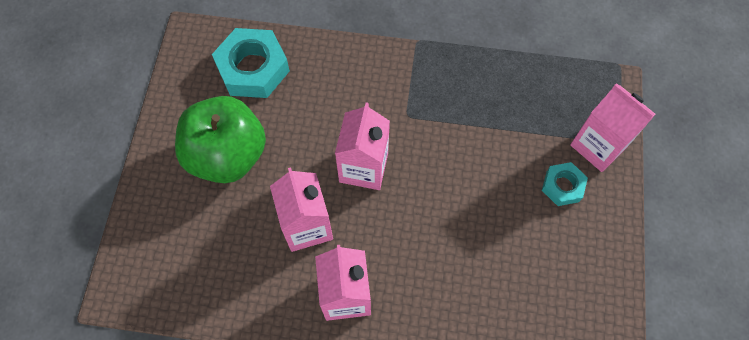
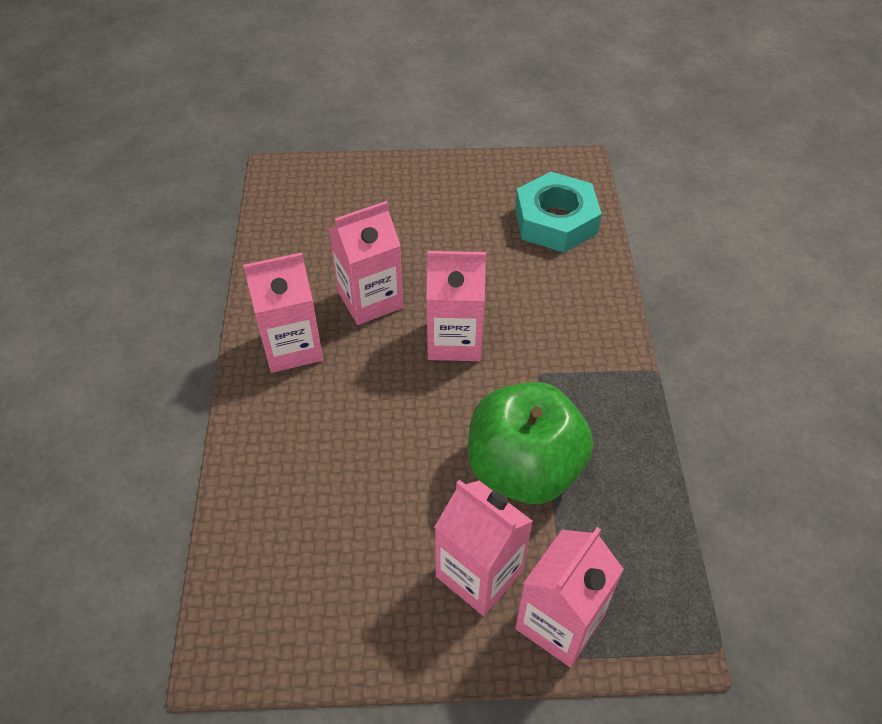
camera: 80 degrees right, 15 degrees down
green apple [175,96,266,183] -> green apple moved to [468,382,593,504]
turquoise nut [542,162,588,206] -> pink carton [435,480,533,616]

